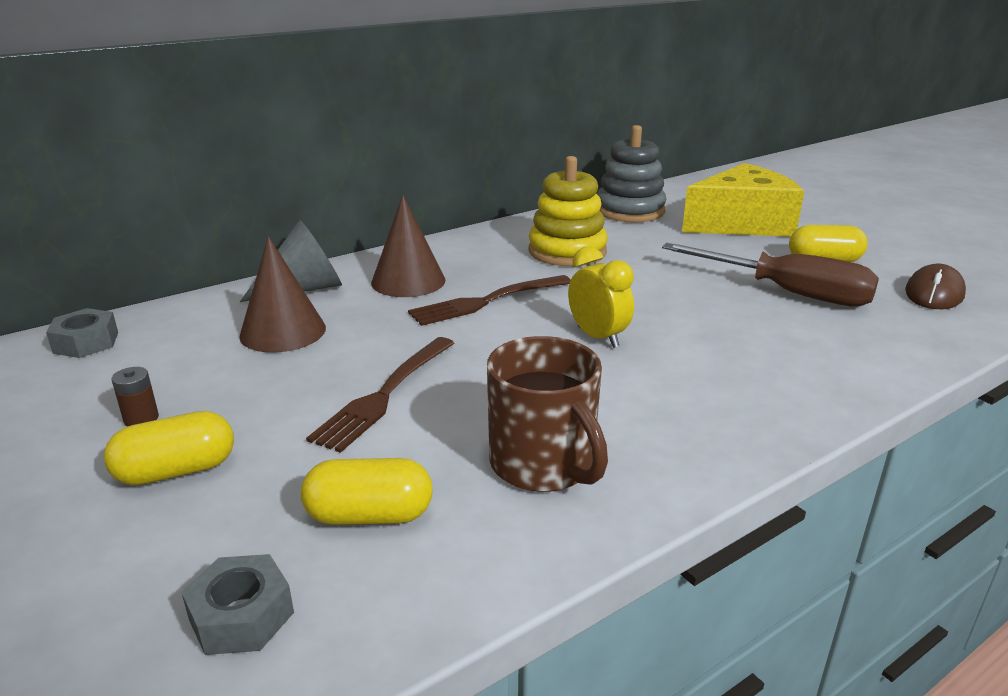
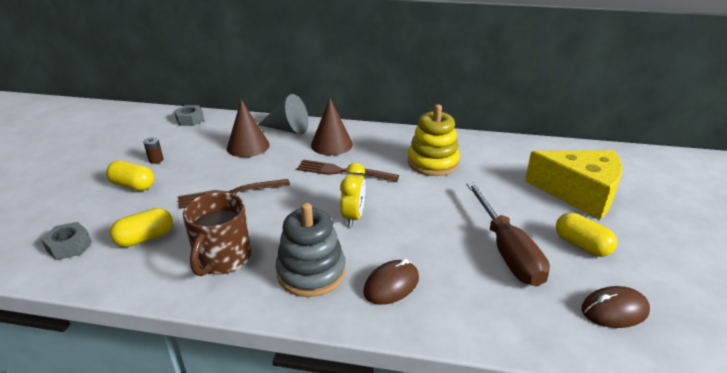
camera: 45 degrees right, 5 degrees up
yellow capsule [301,458,433,525] -> yellow capsule turned 75 degrees counterclockwise [110,208,173,247]
grey stacking toy [597,125,666,222] -> grey stacking toy moved to [276,203,346,297]
none -> brown mouse [363,259,419,305]

